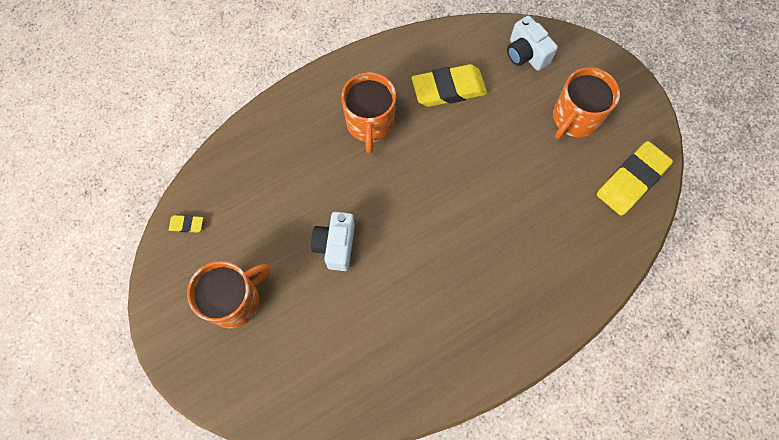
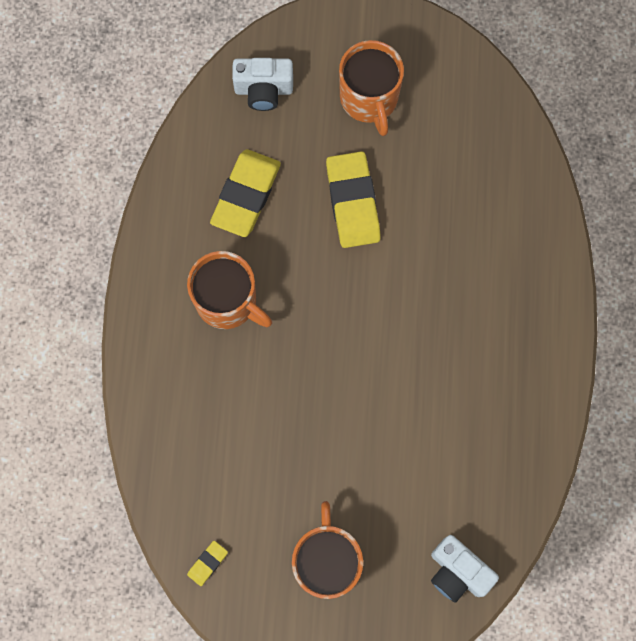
camera: 55 degrees left, 5 degrees up
white camera [311,212,355,271] -> white camera moved to [431,535,499,603]
yellow eraser [597,141,673,215] -> yellow eraser moved to [326,151,381,248]

